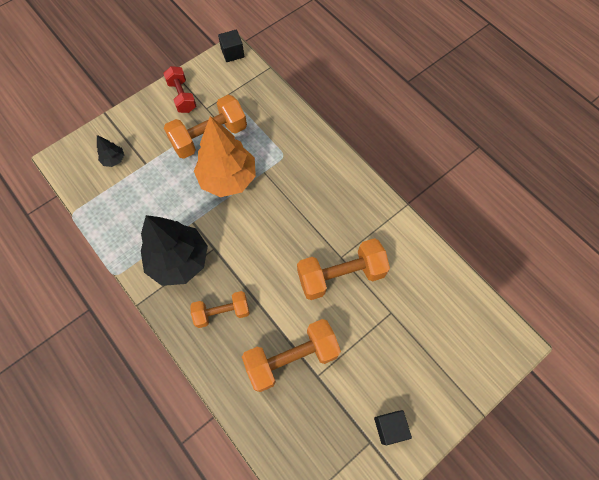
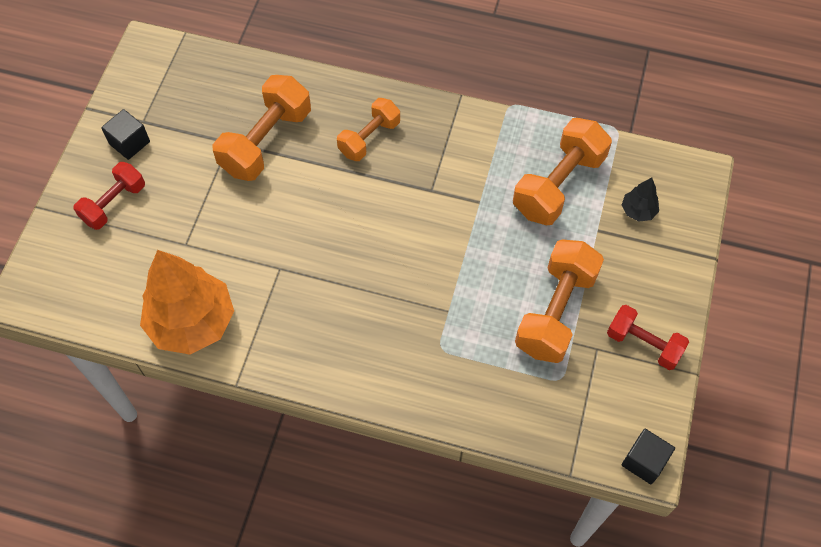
camera: 145 degrees right, 5 degrees down
black tree [141,215,208,286] -> none
orange tree [194,116,256,197] -> orange tree moved to [140,250,234,355]
orange dumbbell [297,238,390,300] -> orange dumbbell moved to [513,118,612,225]
none -> red dumbbell [73,162,145,230]

